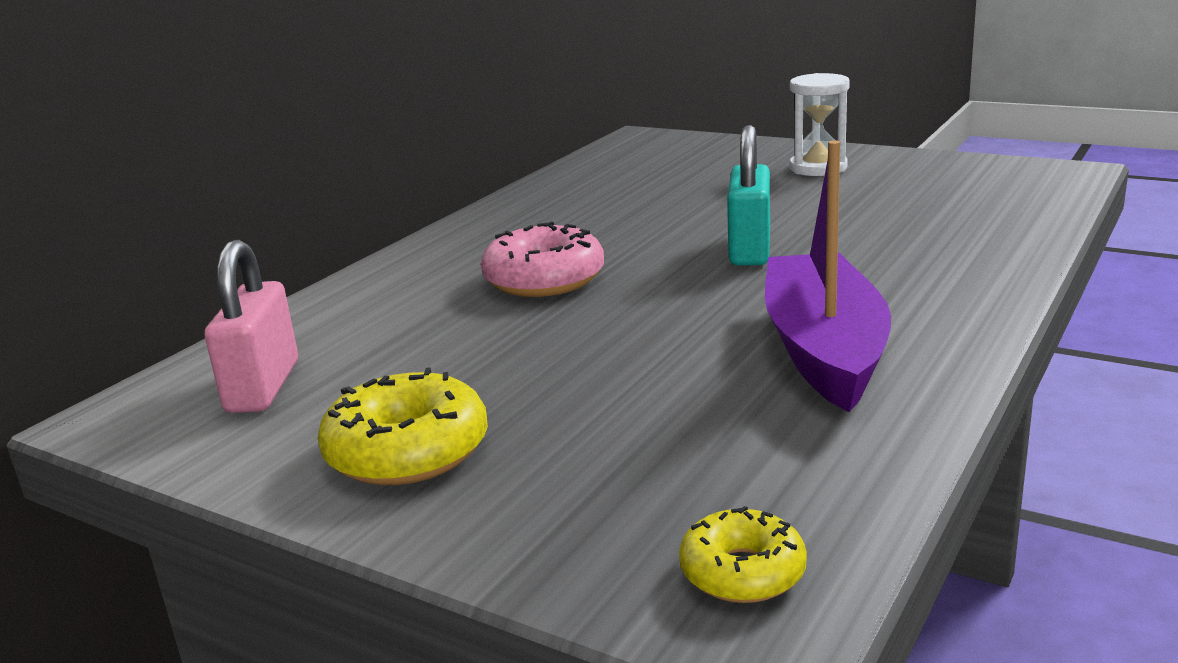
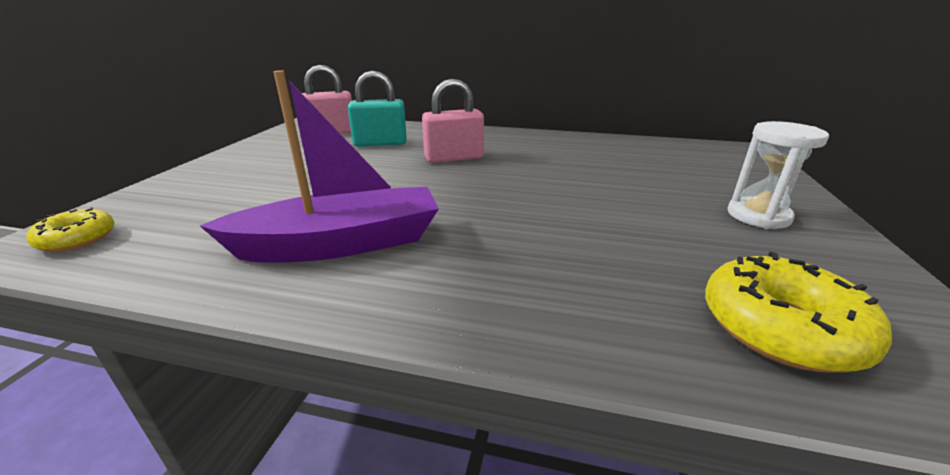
camera: 70 degrees right, 5 degrees up
yellow donut [318,367,488,485] -> yellow donut moved to [705,252,892,373]
pink donut [481,222,604,297] -> pink padlock [422,79,484,163]
turquoise padlock [727,125,770,266] -> turquoise padlock moved to [348,71,407,147]

